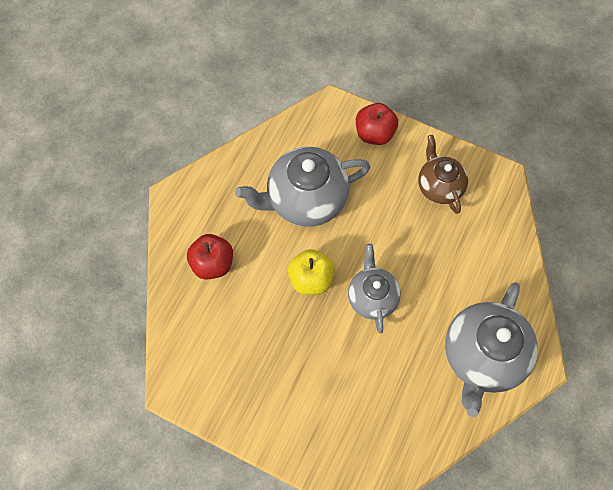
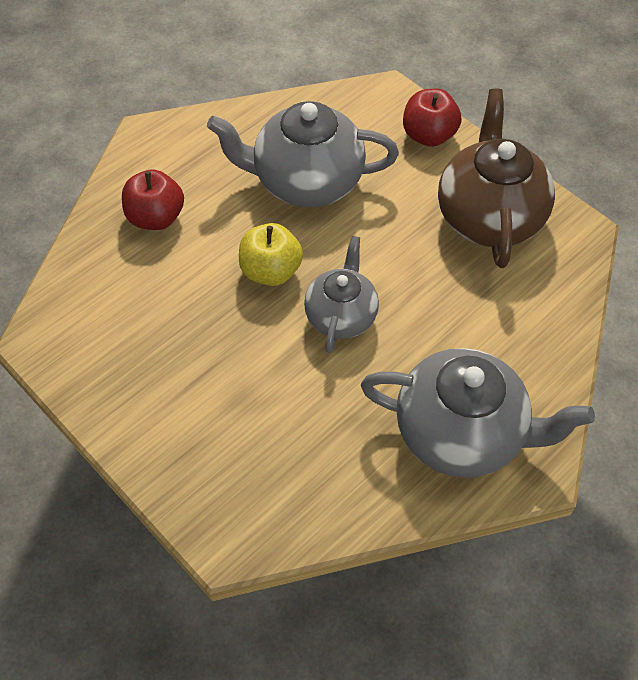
camera: 20 degrees right, 10 degrees down
brown teapot [418,135,468,214] -> brown teapot [438,89,555,268], size x1.64
grey teapot [445,282,538,417] -> grey teapot turned 120 degrees counterclockwise [361,348,595,478]

